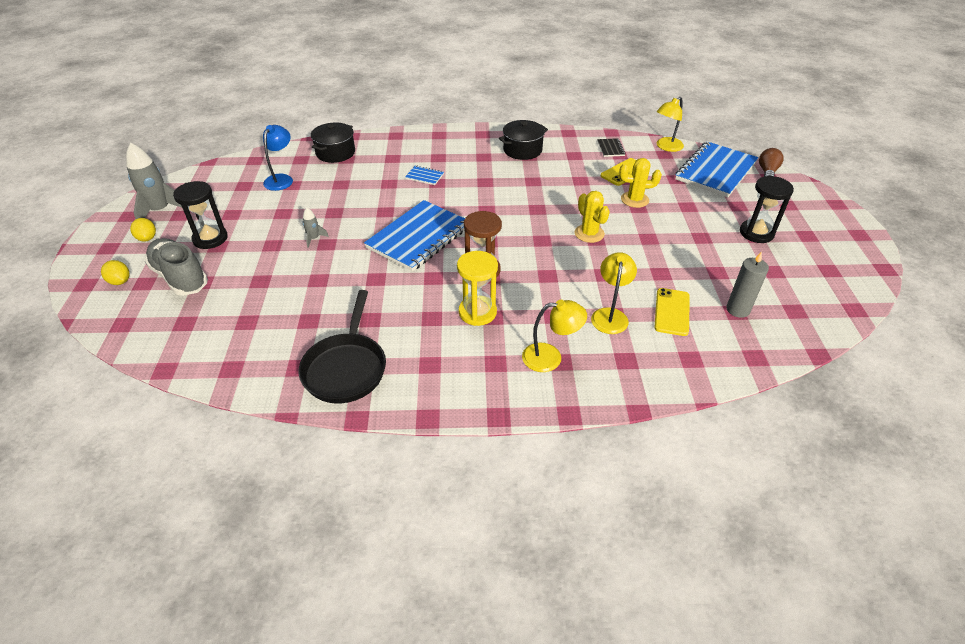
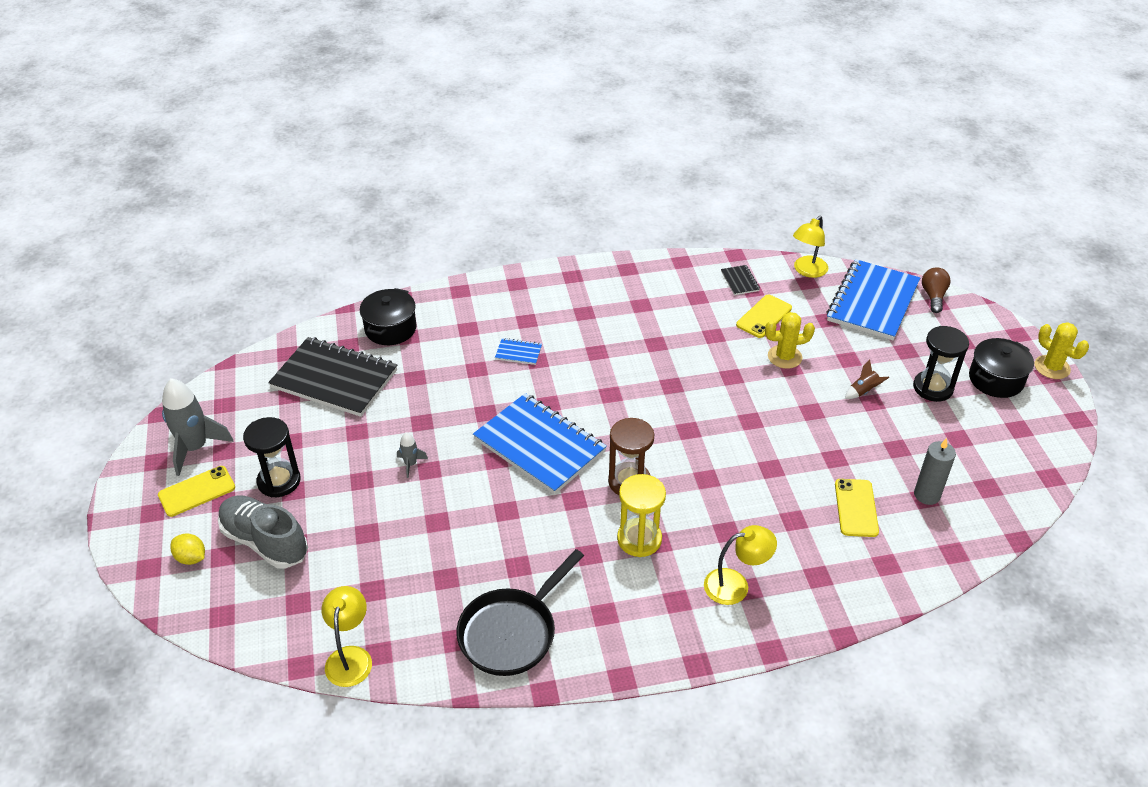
camera: 10 degrees left, 0 degrees up
yellow lemon [130,218,156,241] -> yellow phone [158,466,235,517]
blue lamp [263,125,293,191] -> black notebook [268,337,397,417]
black pan [299,290,386,403] -> black pan turned 45 degrees clockwise [456,549,584,676]
blue notebook [364,200,465,272] -> blue notebook turned 75 degrees counterclockwise [473,393,607,494]
black pot [499,120,548,160] -> black pot moved to [969,338,1034,398]
yellow cactus [574,191,610,243] -> yellow cactus moved to [1035,322,1089,379]
yellow lamp [591,252,637,334] -> yellow lamp moved to [322,586,372,687]
none -> brown rocket [845,360,889,399]

